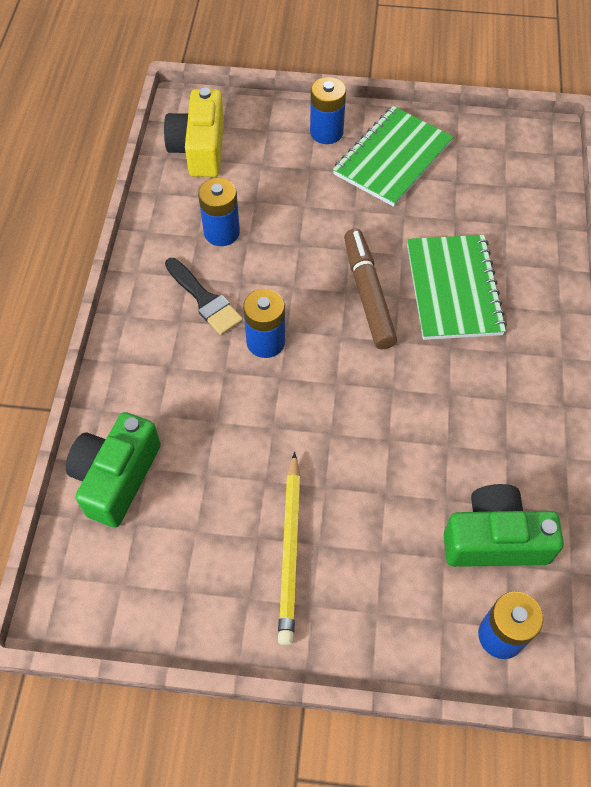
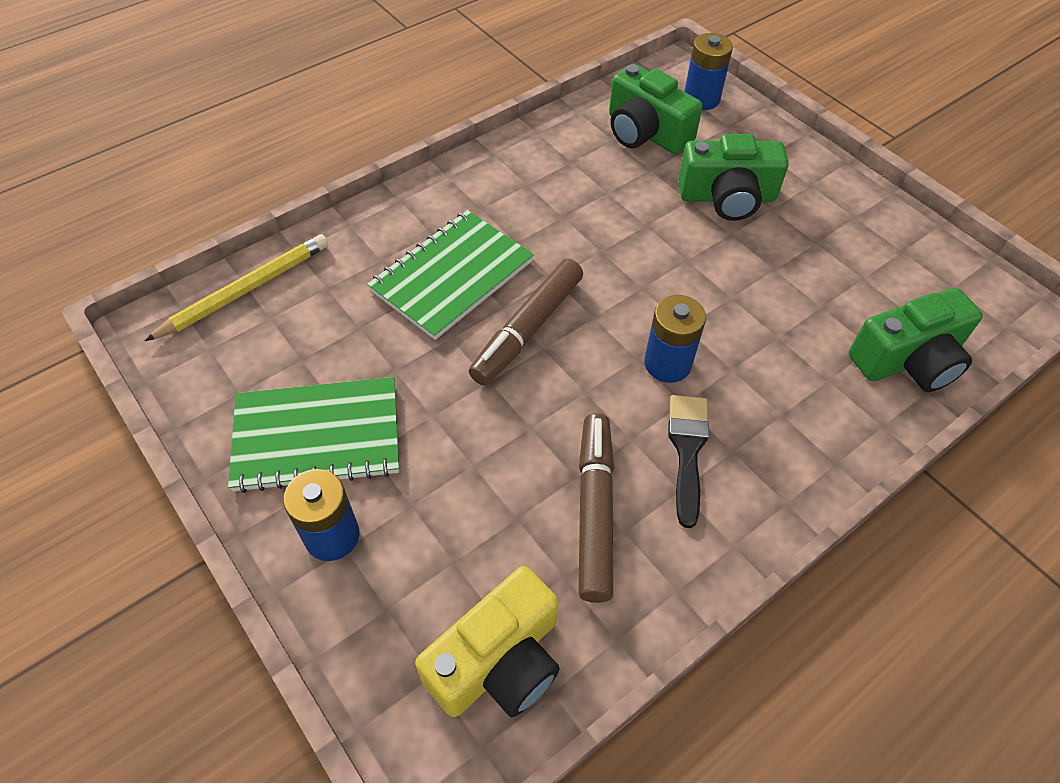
camera: 135 degrees left, 5 degrees down
blue battery [198,178,240,246] -> brown marker [578,413,614,603]
yellow pencil [278,452,301,645] -> yellow pencil moved to [145,234,329,341]
none -> green camera [678,134,788,221]

